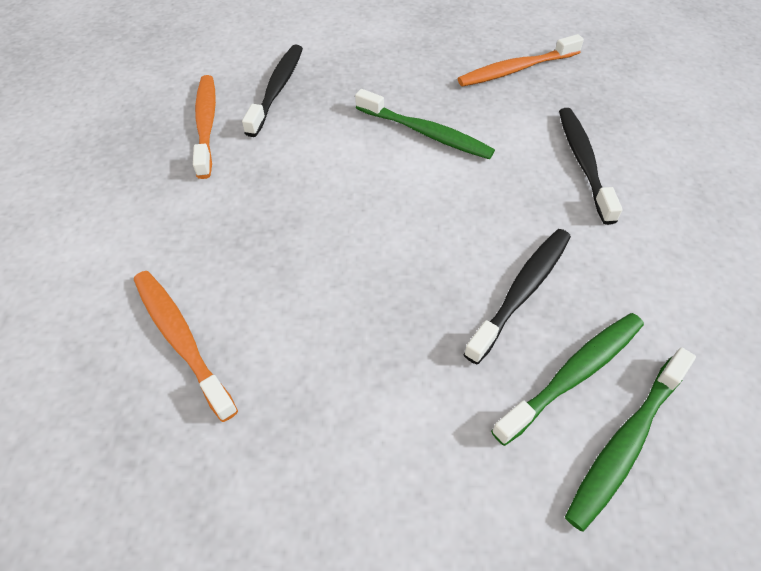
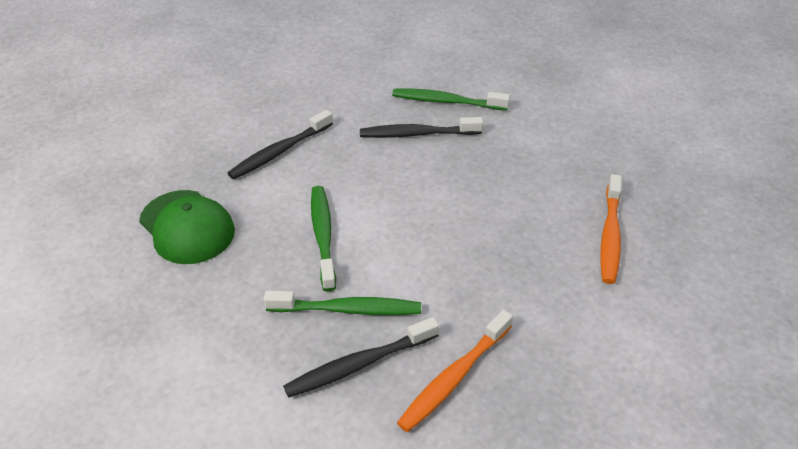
camera: 130 degrees left, 10 degrees down
orange toothbrush [458,34,584,87] -> green cap [139,190,235,264]
green toothbrush [565,348,696,532] -> green toothbrush moved to [264,291,421,315]

